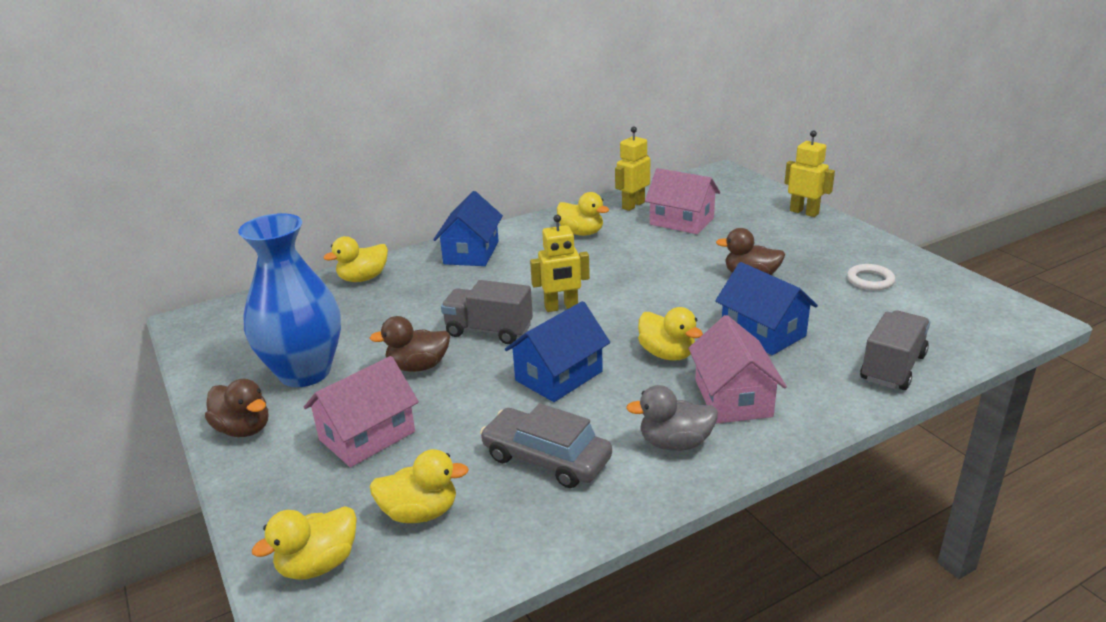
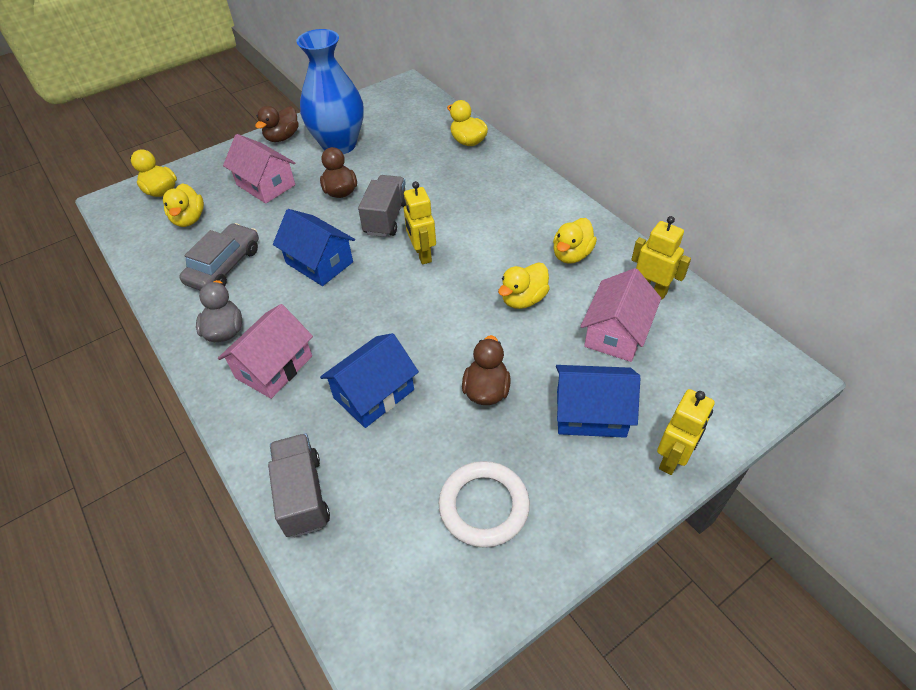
camera: 85 degrees right, 20 degrees up
blue house [433,191,503,266] -> blue house moved to [556,365,640,438]
yellow duck [638,307,703,361] -> yellow duck moved to [498,263,550,309]
pink house [688,315,787,423] -> pink house turned 45 degrees counterclockwise [218,304,313,399]
white ring [847,264,895,290] -> white ring [439,461,530,548], size x1.63
grey truck [860,310,930,390] -> grey truck turned 135 degrees counterclockwise [268,434,330,537]

